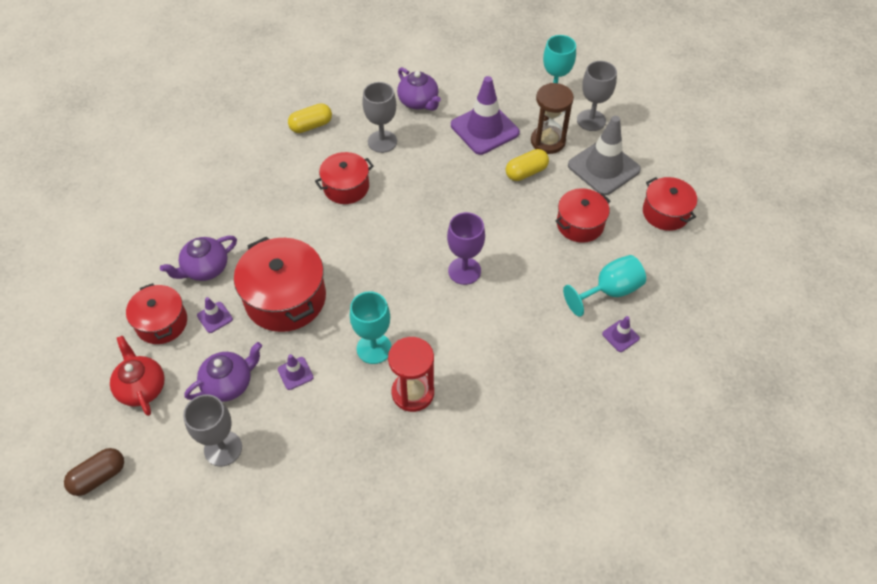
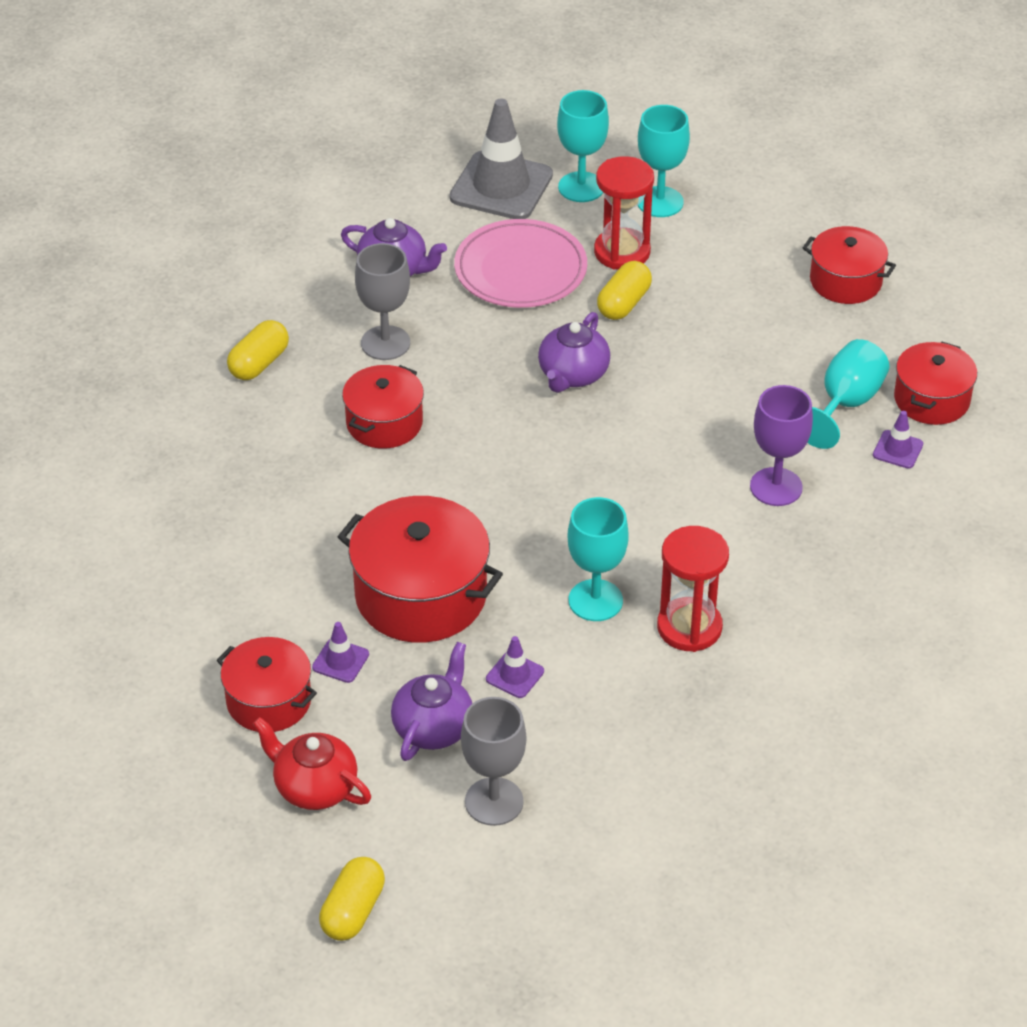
camera: 30 degrees left, 10 degrees down
brown capsule [64,448,124,496] -> yellow capsule [319,857,385,941]
purple teapot [160,236,237,281] -> purple teapot moved to [538,312,610,393]
purple goblet [447,212,485,285] -> purple goblet moved to [750,385,813,506]
purple traffic cone [451,76,520,155] -> pink plate [454,219,587,308]
brown hourglass [531,83,574,154] -> red hourglass [594,156,654,270]
red pot [555,188,611,243] -> red pot moved to [894,342,977,425]
grey traffic cone [568,116,641,195] -> grey traffic cone moved to [450,98,553,219]
grey goblet [577,61,617,131] -> turquoise goblet [638,105,690,217]

